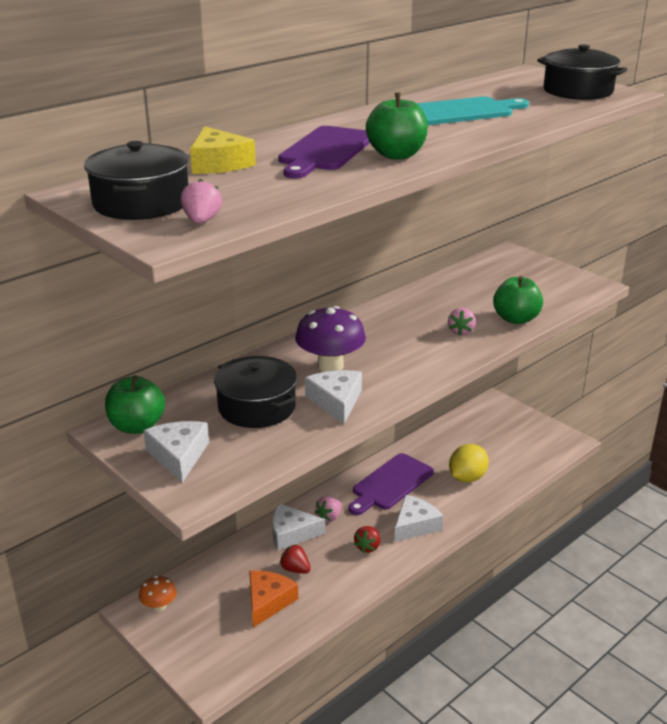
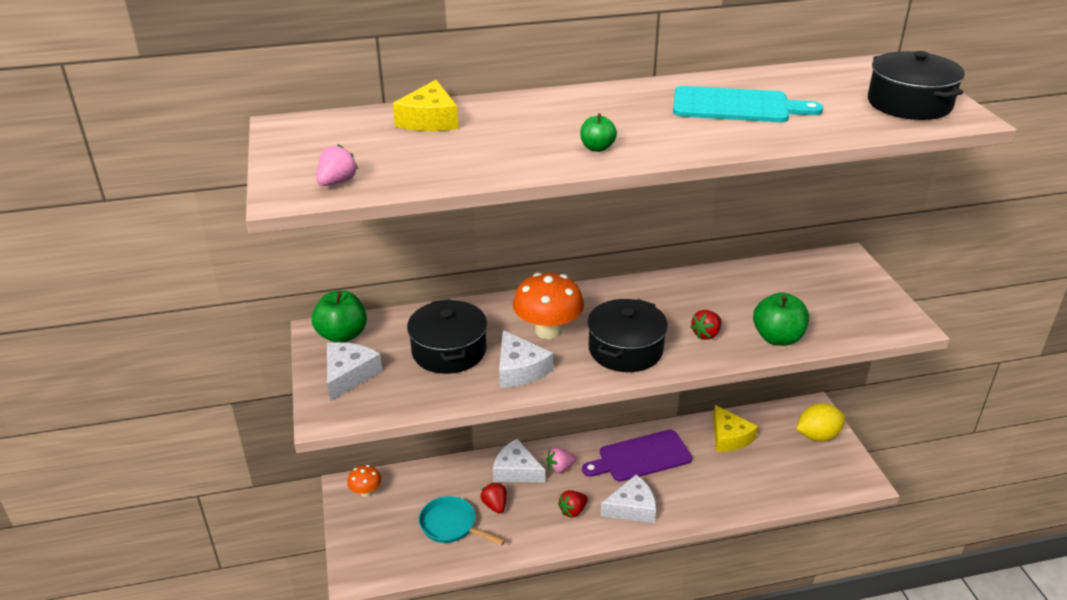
camera: 30 degrees right, 5 degrees up
black pot [84,141,189,220] -> black pot moved to [587,299,668,372]
orange cheese [249,570,298,628] -> turquoise pan [419,496,505,545]
purple cutting board [278,126,370,179] -> none
purple mushroom [295,306,366,372] -> orange mushroom [513,272,584,339]
white cheese [305,370,362,424] -> white cheese turned 135 degrees clockwise [499,330,553,388]
green apple [366,93,428,160] -> green apple [580,114,617,152], size x0.56
pink strawberry [448,308,476,336] -> red strawberry [690,310,722,340]
yellow lemon [449,444,489,482] -> yellow lemon moved to [796,403,845,441]
none -> yellow cheese [713,405,758,452]

